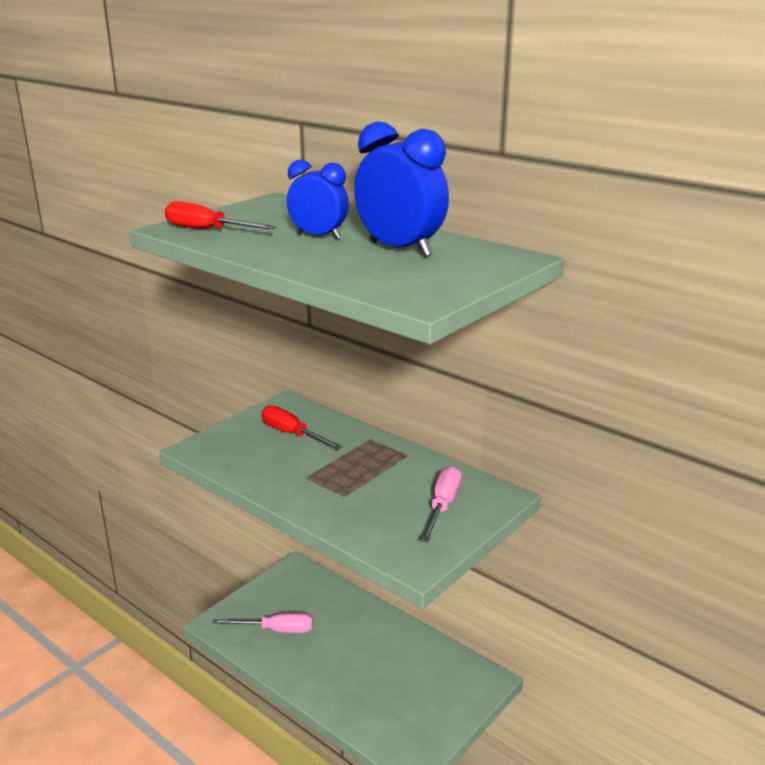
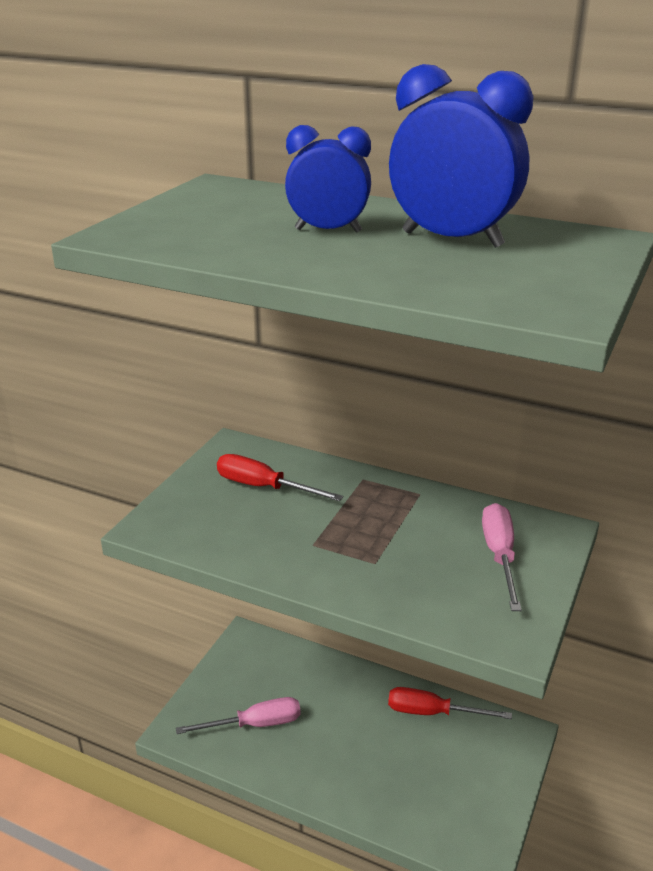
camera: 15 degrees left, 5 degrees up
red screwdriver [164,201,276,229] -> red screwdriver moved to [388,687,512,719]

